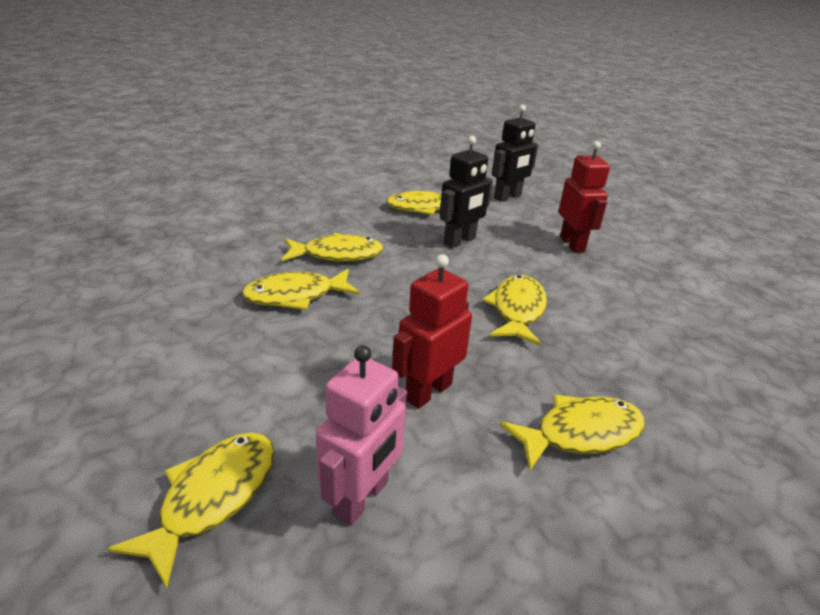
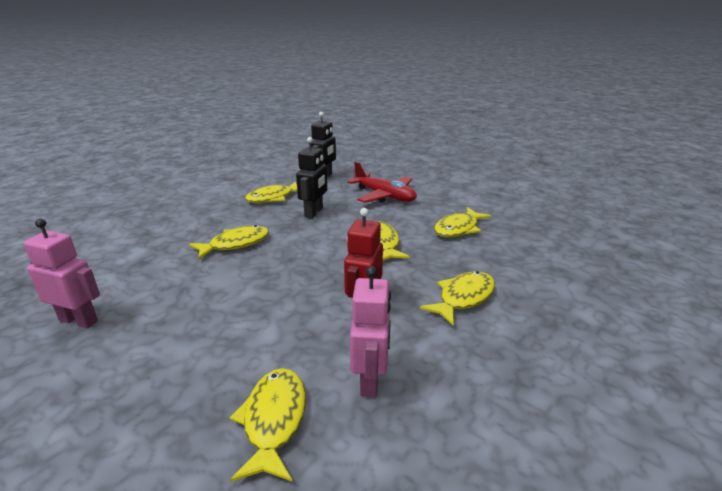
camera: 25 degrees left, 5 degrees down
yellow fish [242,269,360,310] -> yellow fish moved to [434,207,492,237]
red robot [559,141,610,253] -> red plane [347,162,417,203]
none -> pink robot [24,219,100,328]

